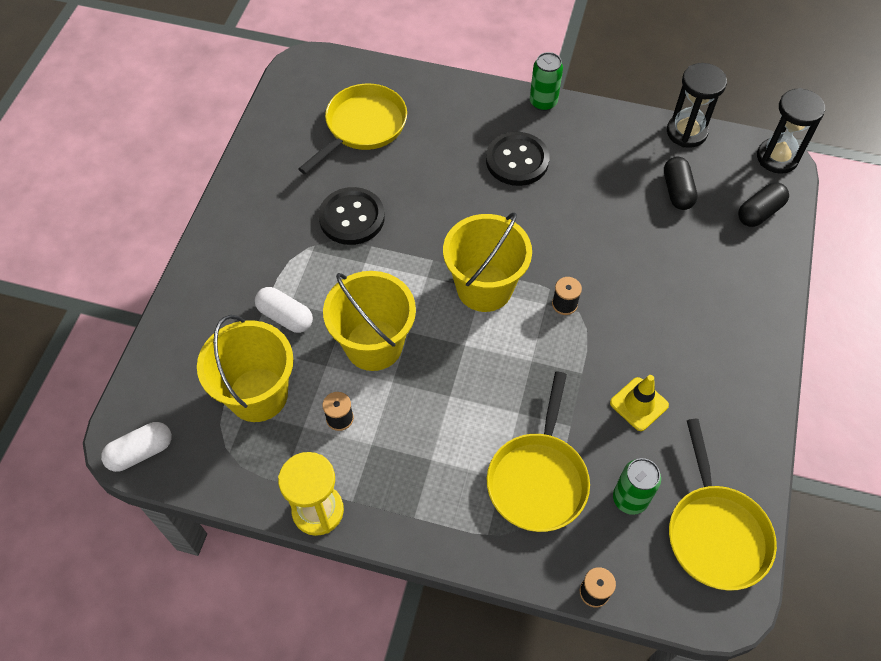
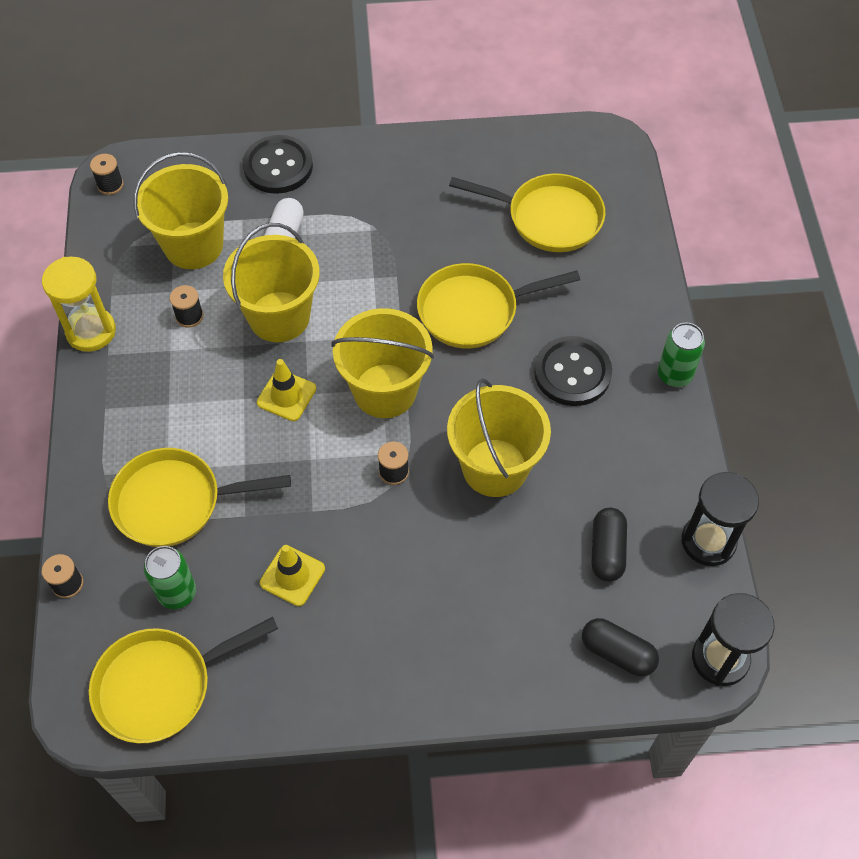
camera: 70 degrees right, 0 degrees up
white capsule [101,422,172,472] -> black spool [90,154,123,195]
black button [318,187,385,245] -> black button moved to [243,135,313,194]
black capsule [664,157,698,210] -> black capsule turned 60 degrees counterclockwise [591,508,627,582]
none -> yellow traffic cone [257,359,316,421]
none -> yellow pan [417,263,580,348]
none -> yellow bucket [447,378,551,497]

